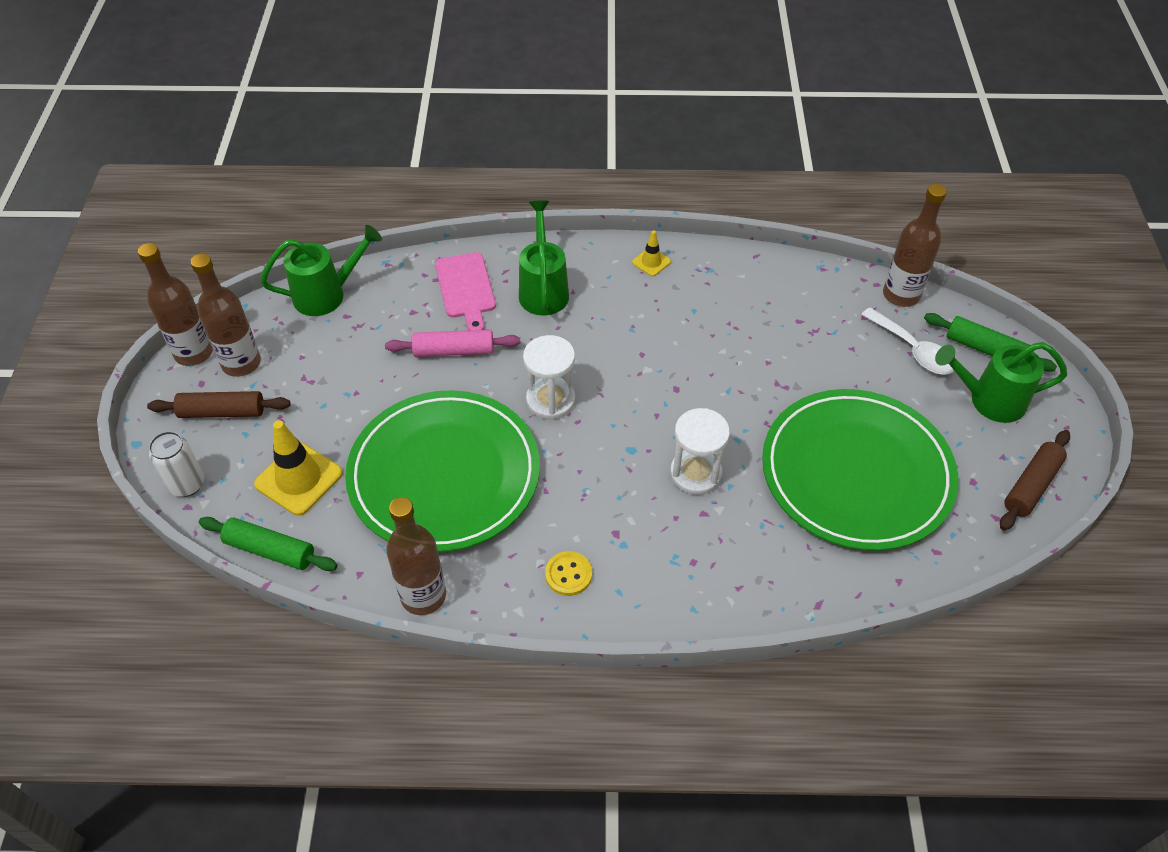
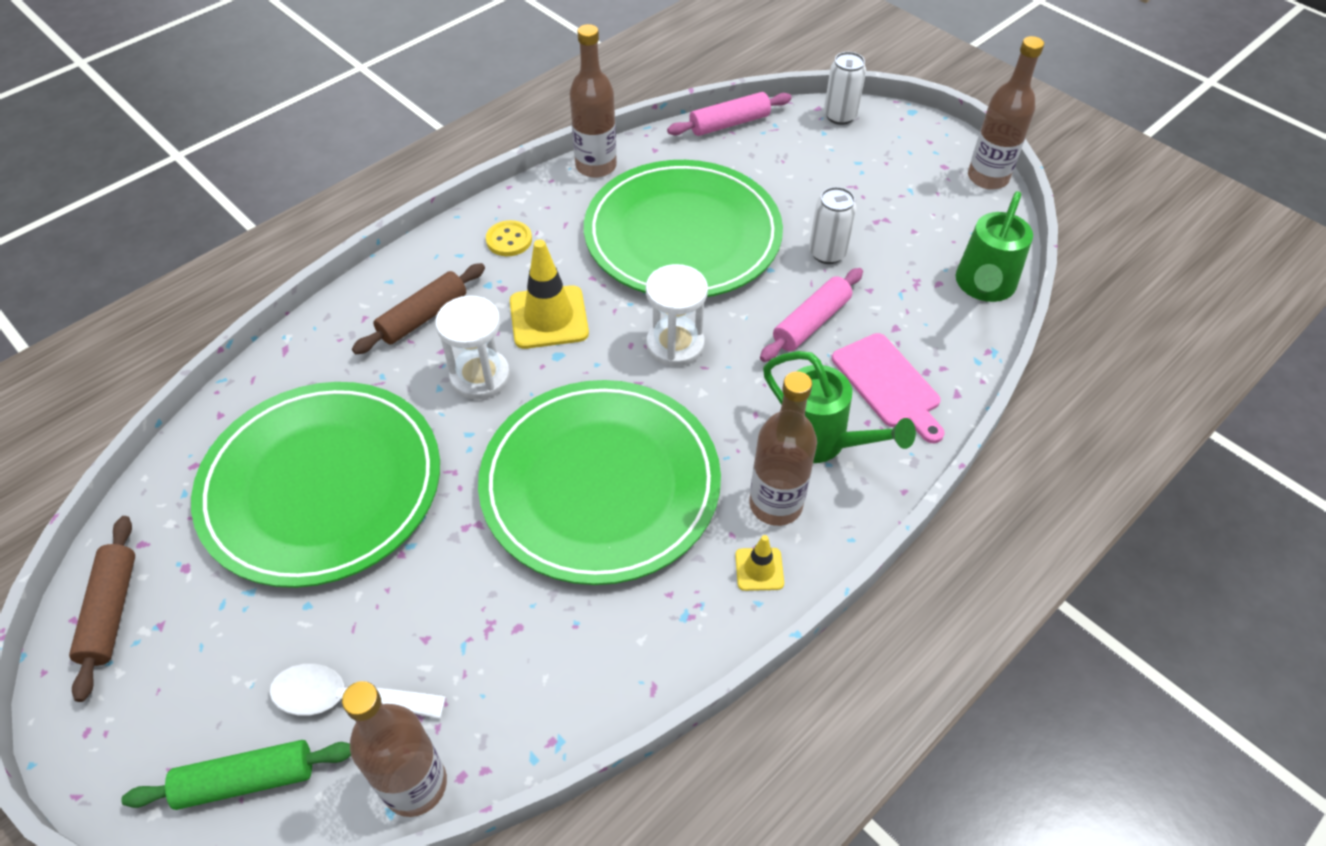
camera: 135 degrees right, 0 degrees up
brown rolling pin [147,391,290,418] -> brown rolling pin moved to [352,263,485,354]
brown bottle [191,253,261,377] -> brown bottle moved to [749,371,817,526]
green rolling pin [199,517,338,571] -> pink rolling pin [667,92,792,136]
yellow traffic cone [254,420,343,516] -> yellow traffic cone moved to [510,239,589,349]
pink cutting board [435,252,496,330] -> pink cutting board turned 150 degrees counterclockwise [832,333,945,443]
green watering can [935,342,1067,423] -> none
none -> green plate [478,380,721,585]
none -> white can [809,187,857,264]

